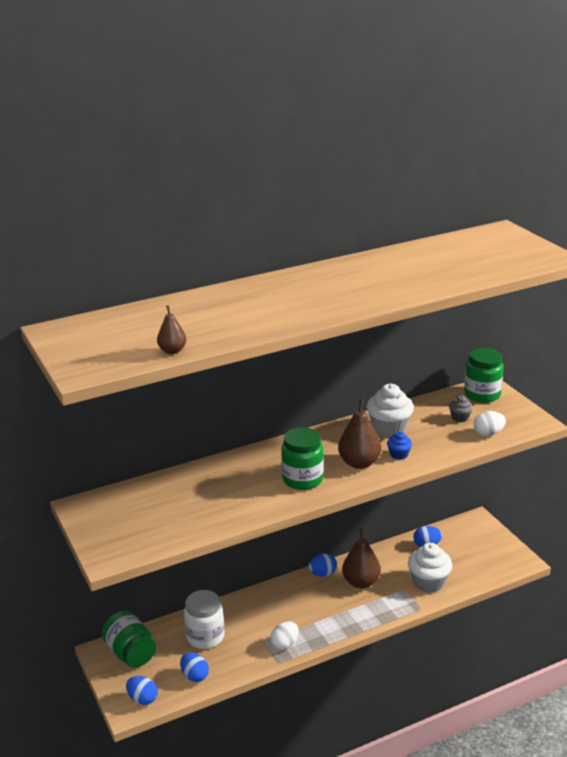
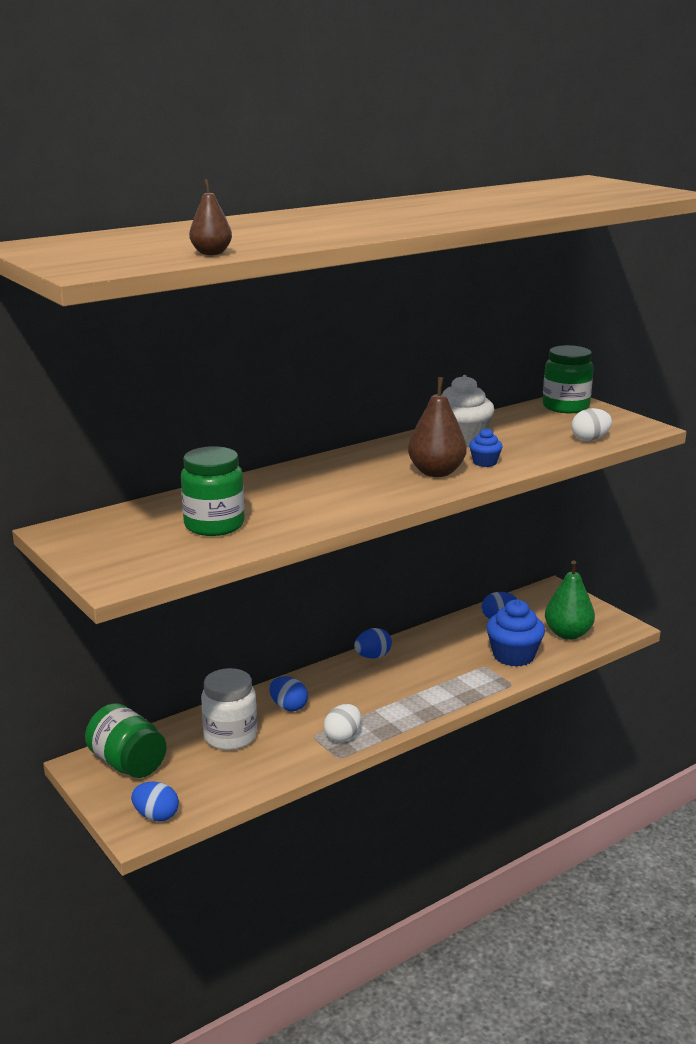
camera: 10 degrees left, 5 degrees down
blue egg [180,652,209,682] -> blue egg moved to [269,676,308,711]
green jar [281,427,324,490] -> green jar moved to [181,446,245,536]
brown pear [342,529,381,588] -> none
white cupcake [408,543,452,593] -> blue cupcake [486,599,545,667]
grey cupcake [449,395,473,422] -> none
none -> green pear [545,560,595,640]

